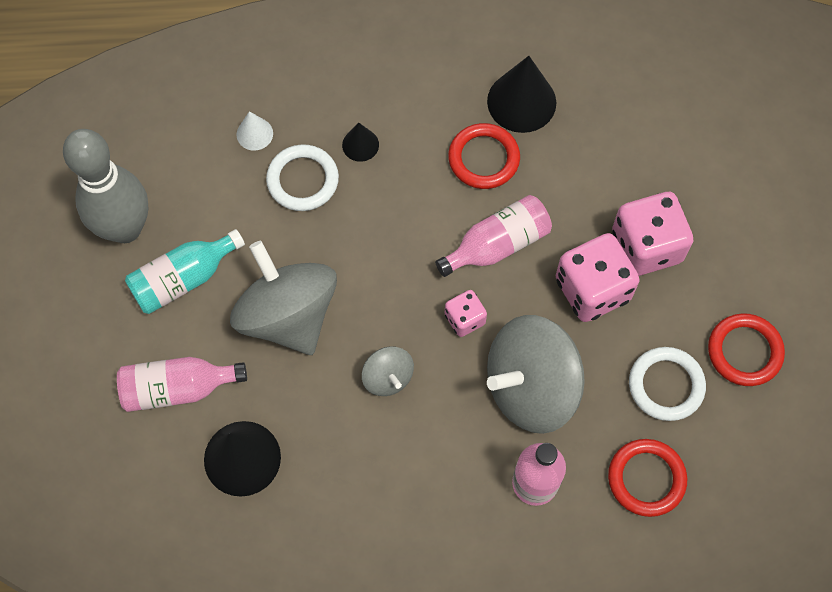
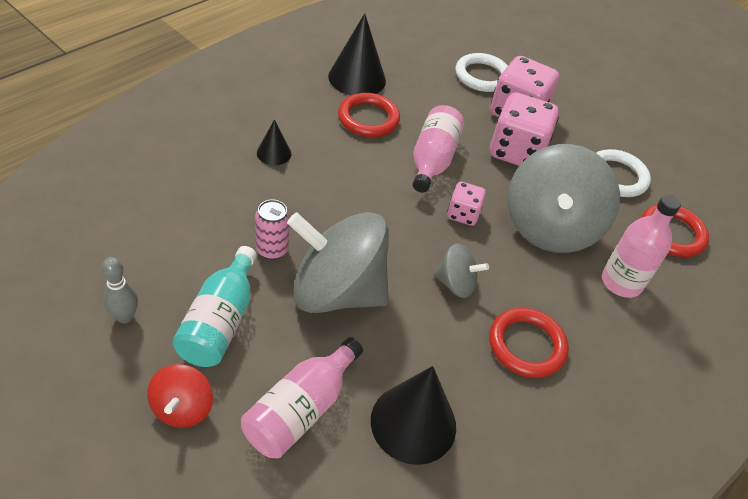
camera: 50 degrees left, 20 degrees down
grey bowling pin [63,129,148,243] -> grey bowling pin [102,257,138,323], size x0.41
white cone [236,111,273,151] -> none
white ring [266,144,339,211] -> white ring moved to [456,53,508,92]
red ring [708,313,785,386] -> red ring moved to [489,308,569,378]
none -> red spinning top [147,364,213,428]
none -> pink can [255,200,290,260]

